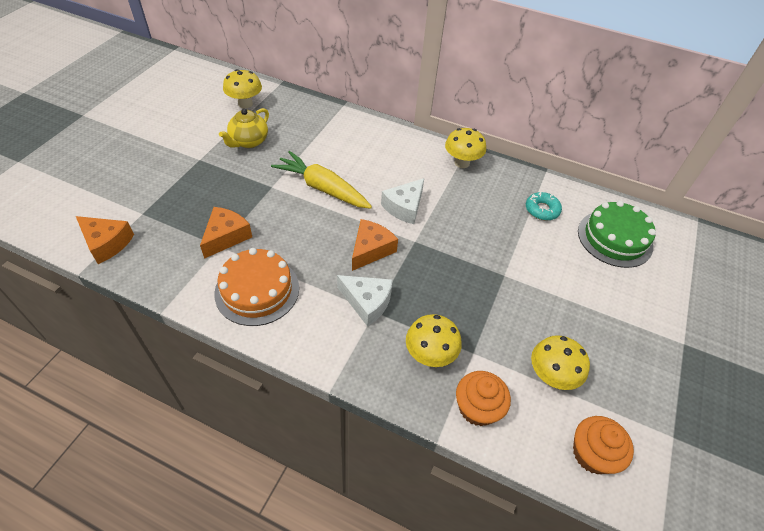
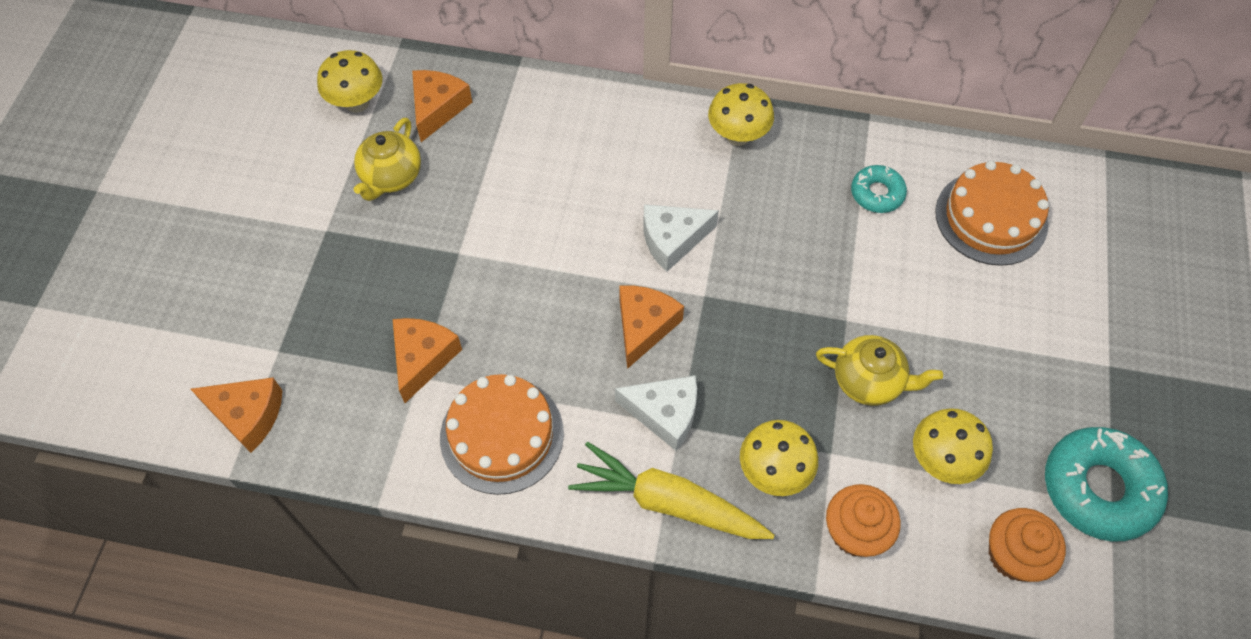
camera: 10 degrees left, 10 degrees up
yellow carrot [271,151,372,209] -> yellow carrot moved to [568,442,774,539]
white cheese [381,178,424,224] -> white cheese turned 45 degrees clockwise [644,204,719,272]
green cake [578,201,656,268] -> orange cake [935,160,1049,266]
none -> orange cheese [412,70,472,142]
none -> yellow teapot [816,335,943,406]
none -> turquoise donut [1045,427,1168,542]

